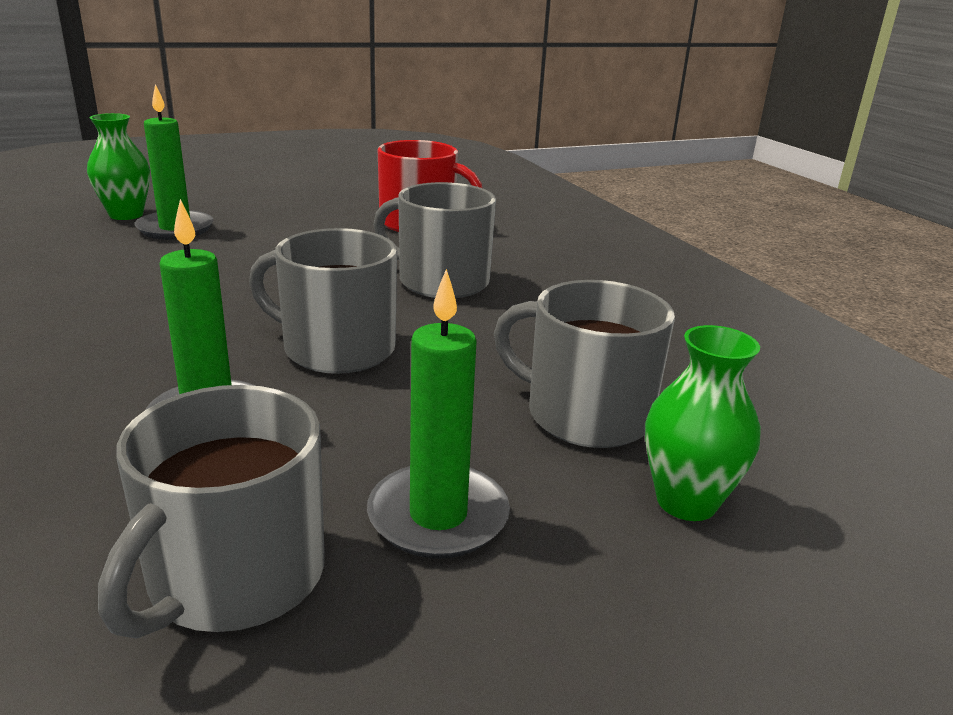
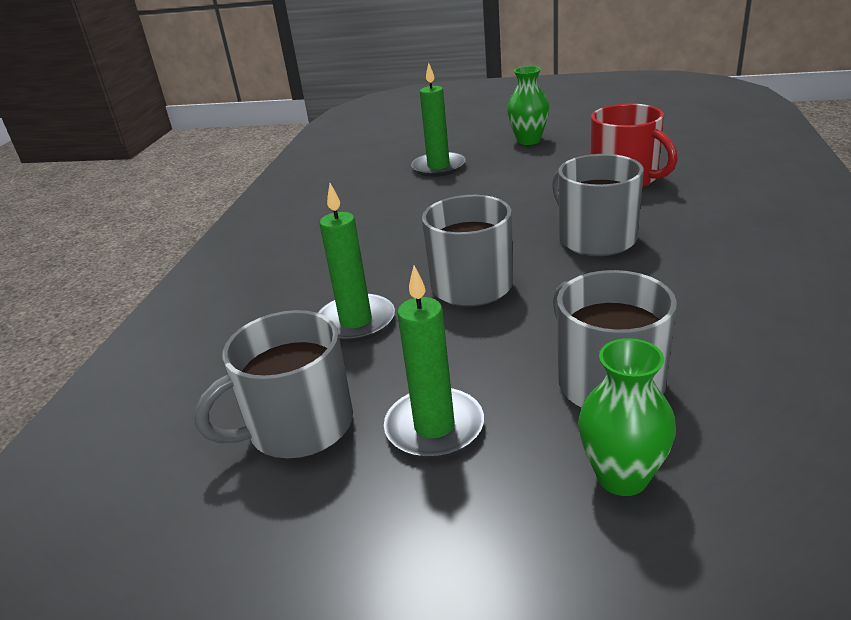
camera: 40 degrees right, 5 degrees up
green vase [87,113,150,220] -> green vase moved to [507,66,550,145]

